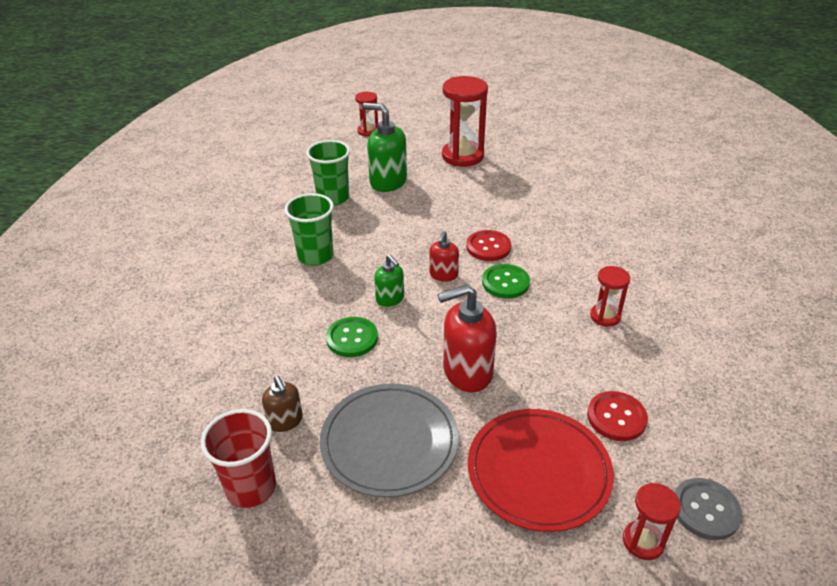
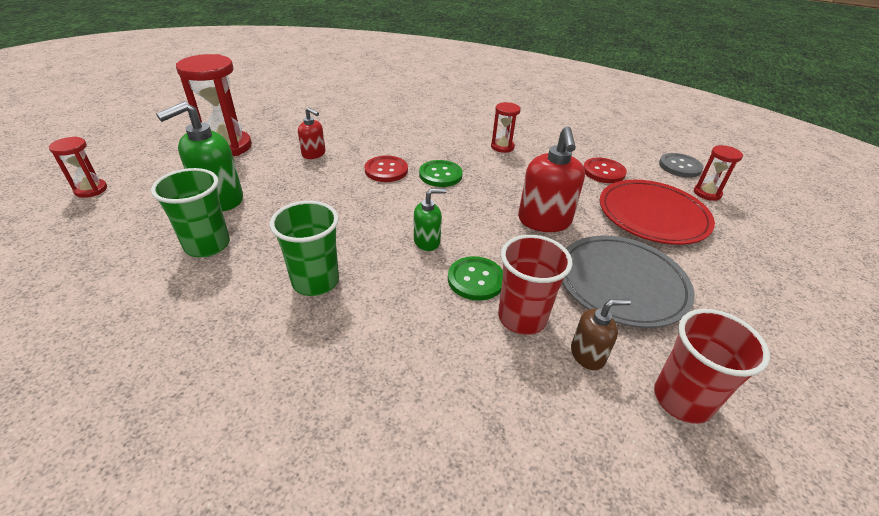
camera: 75 degrees left, 0 degrees up
red soap dispenser [429,231,459,282] -> red soap dispenser moved to [298,107,325,159]
none -> red cup [498,235,572,335]

